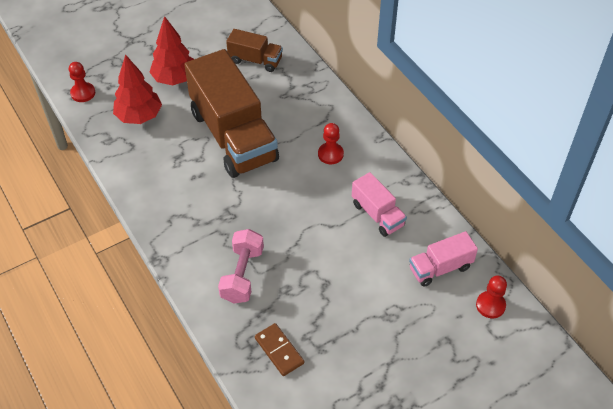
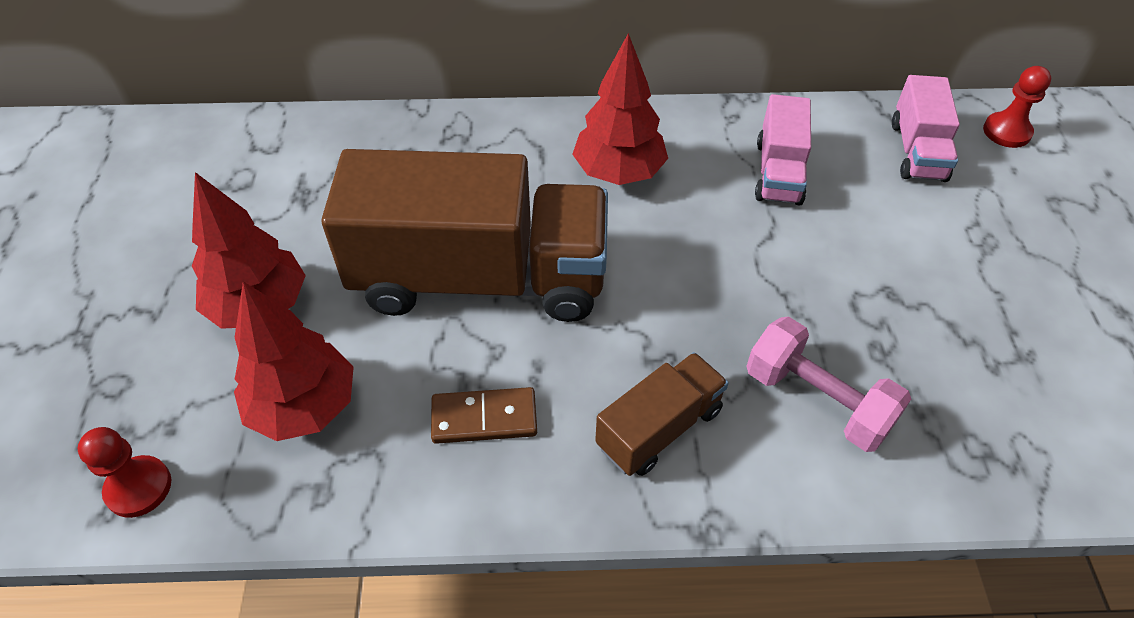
camera: 60 degrees left, 0 degrees up
brown truck [226,29,283,72] -> brown truck moved to [595,352,729,476]
brown domino [255,323,304,376] -> brown domino moved to [431,387,537,444]
red pawn [318,123,344,164] -> red tree [572,33,668,185]
pink truck [352,172,407,237] -> pink truck turned 105 degrees clockwise [755,94,811,206]

